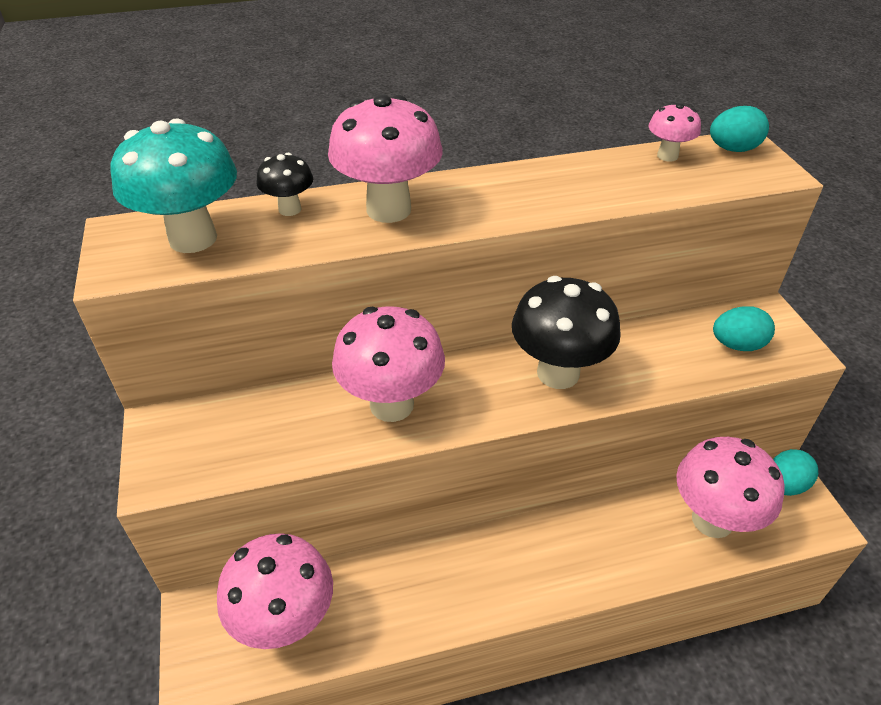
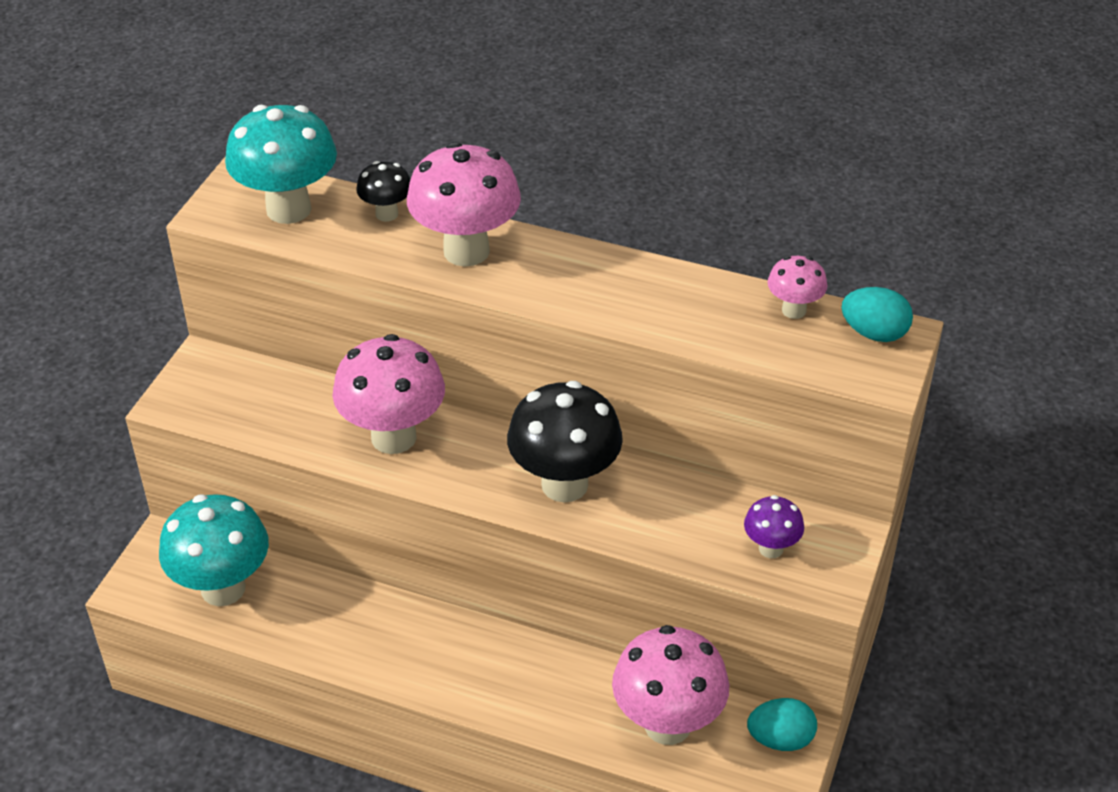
camera: 35 degrees right, 0 degrees up
pink mushroom [217,533,333,649] -> turquoise mushroom [159,494,269,606]
turquoise egg [713,306,775,351] -> purple mushroom [744,495,804,558]

